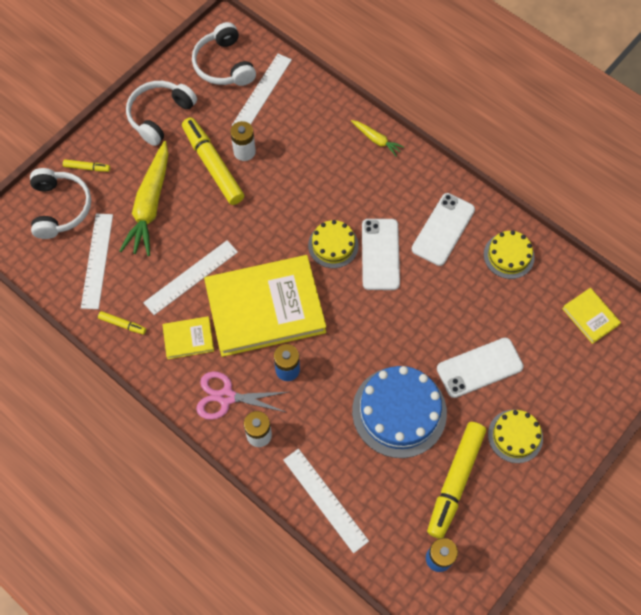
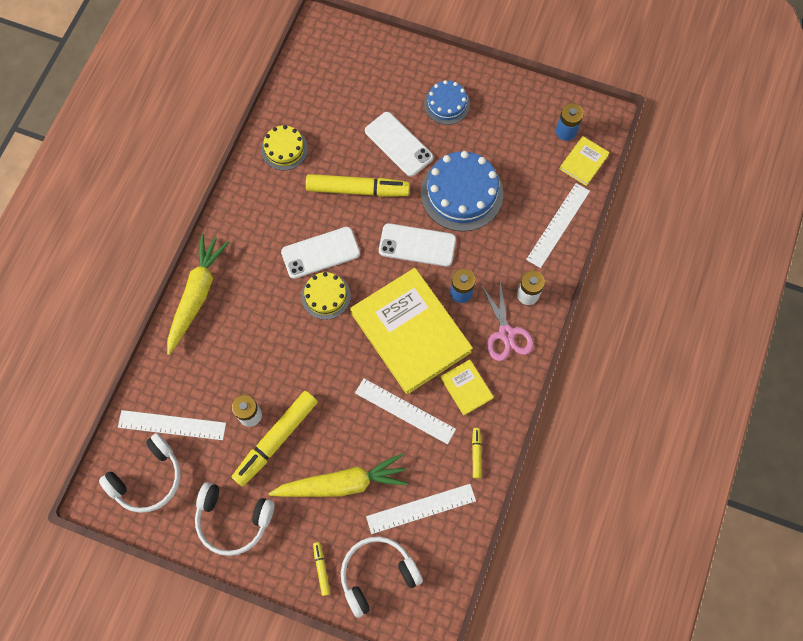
camera: 110 degrees left, 5 degrees up
yellow carrot [351,120,404,157] -> yellow carrot [167,234,230,355], size x2.06
white phone [412,193,475,266] -> white phone moved to [379,223,456,267]
yellow marker [427,422,486,539] -> yellow marker moved to [306,174,410,197]
yellow cake [488,410,543,463] -> blue cake [424,80,470,125]
yellow book [562,288,621,344] -> yellow book moved to [560,136,610,186]

